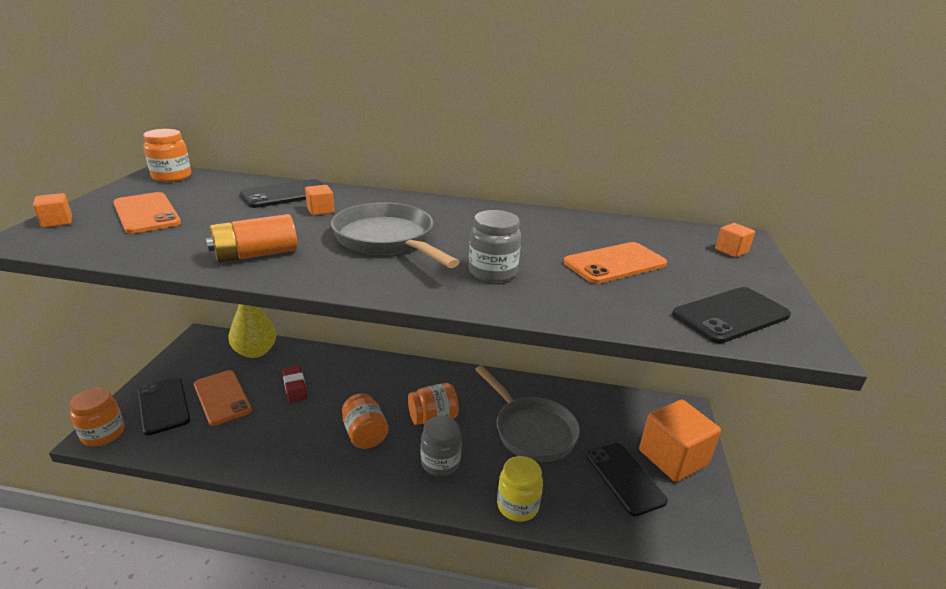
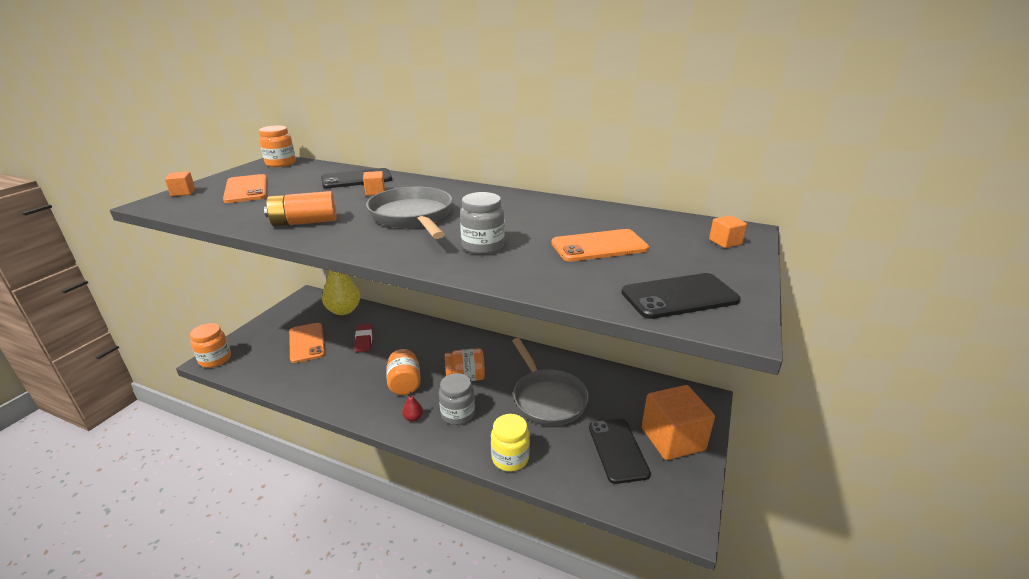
camera: 15 degrees right, 0 degrees up
black phone [138,377,191,435] -> none
none -> red pear [402,391,423,422]

